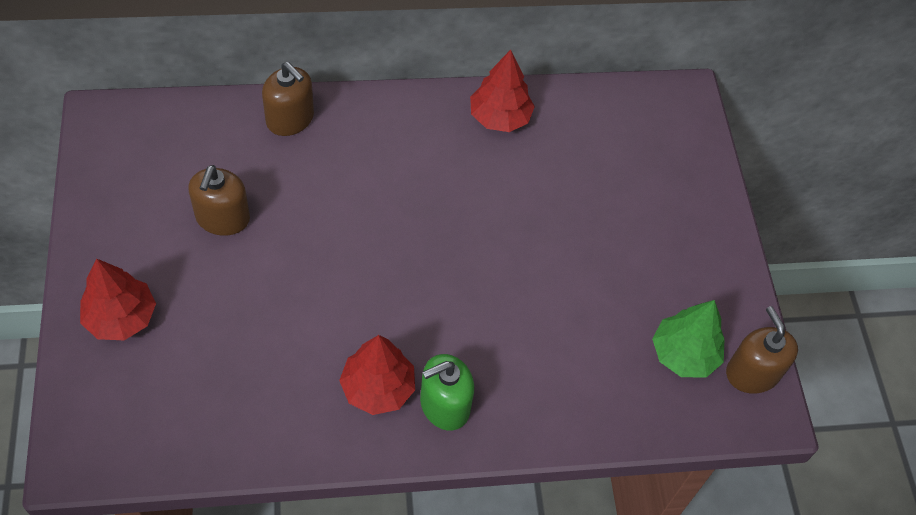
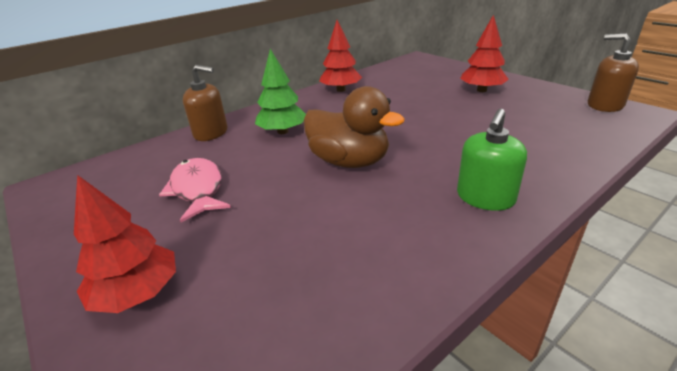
camera: 25 degrees left, 25 degrees down
brown soap dispenser [188,165,250,236] -> pink fish [159,158,231,223]
red tree [339,335,415,415] -> red tree moved to [460,14,509,92]
green tree [652,300,724,377] -> green tree moved to [255,49,306,134]
none -> brown duck [304,86,405,168]

